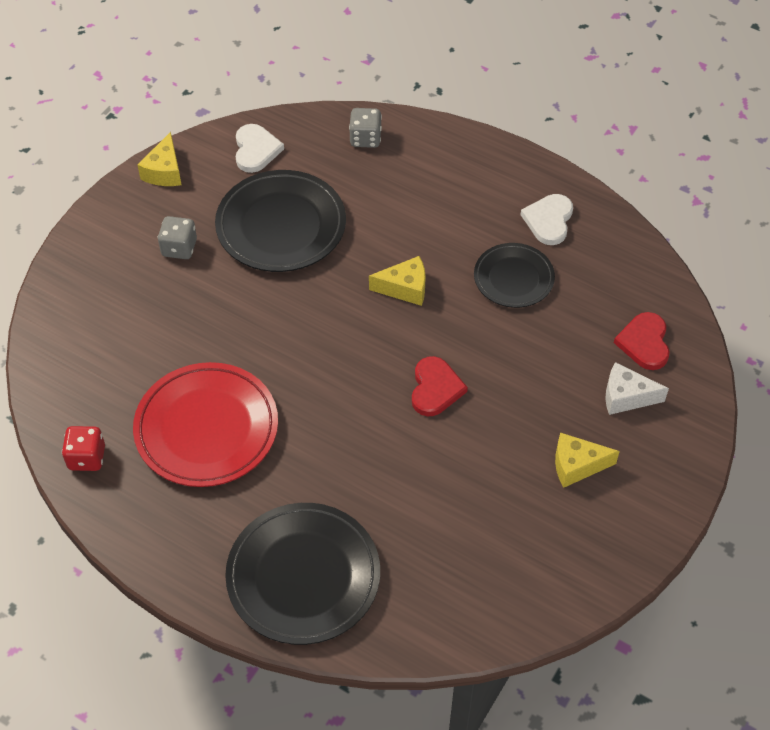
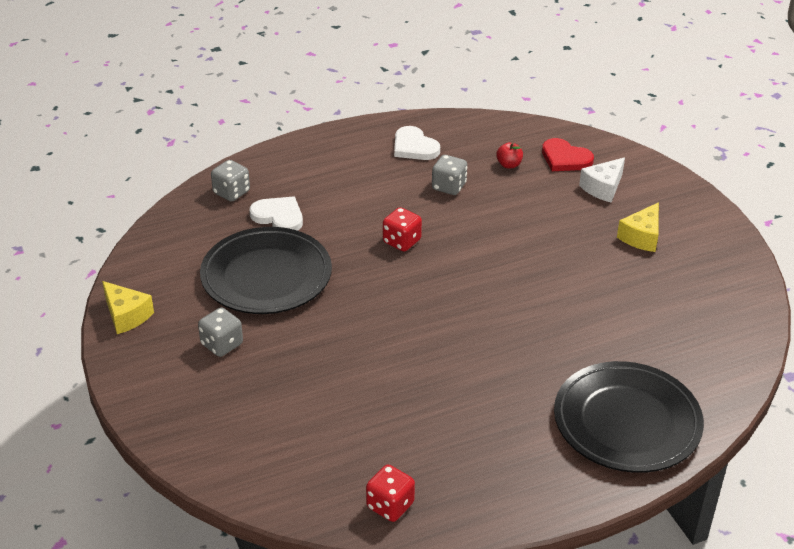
camera: 55 degrees left, 15 degrees down
red plate [133,362,278,487] -> none
white heart [236,124,284,173] -> white heart moved to [249,196,303,231]
yellow cheese [369,256,426,306] -> red dice [383,207,422,251]
red heart [412,356,468,416] -> none
black plate [474,243,555,308] -> grey dice [432,155,467,195]
none -> red apple [496,142,523,168]

